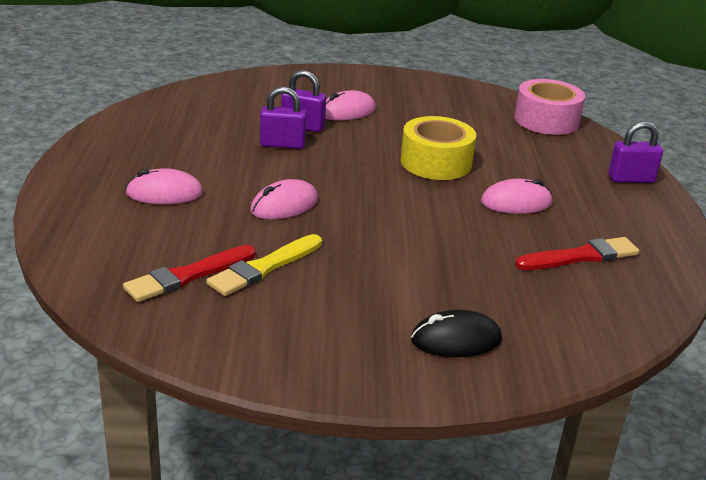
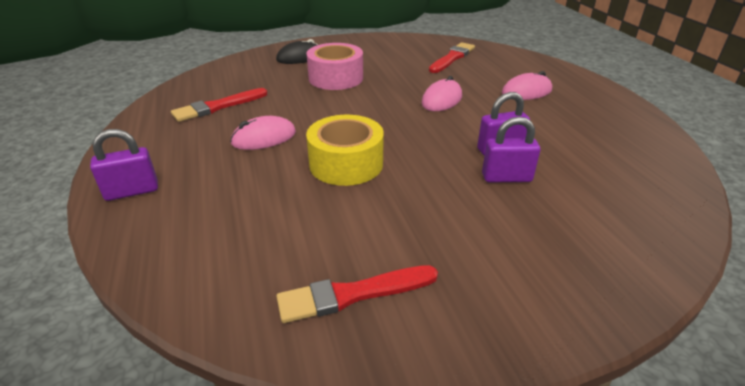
camera: 165 degrees right, 5 degrees up
yellow brush [206,234,322,296] -> none
pink mouse [325,90,376,120] -> none
pink tape [515,79,585,135] -> pink tape moved to [307,43,363,90]
none -> red brush [276,265,438,323]

